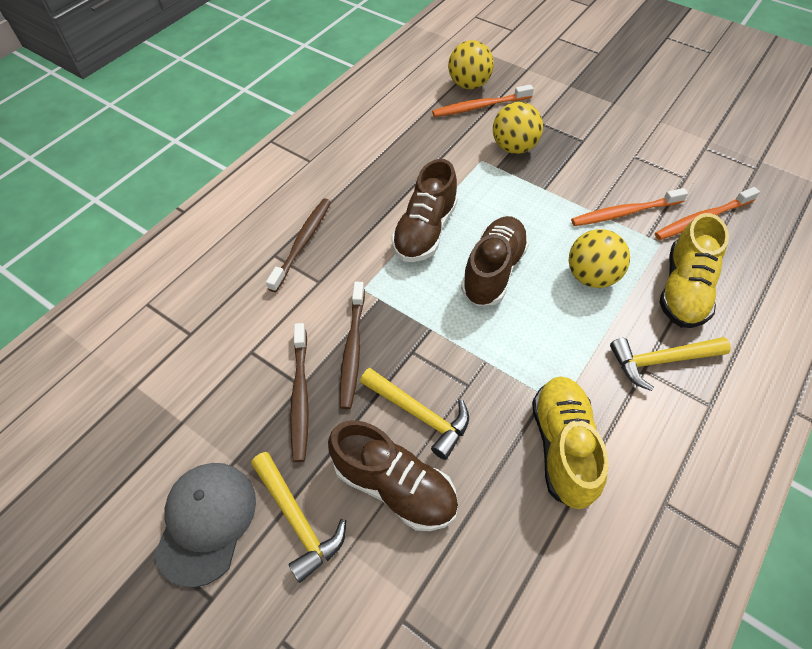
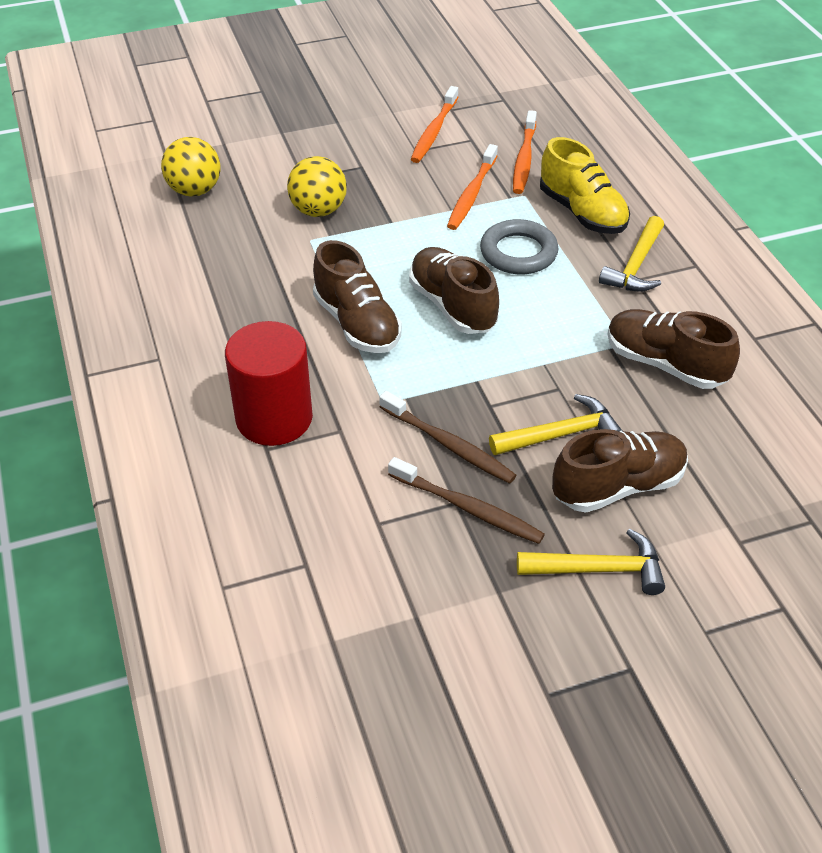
camera: 55 degrees left, 10 degrees down
grey cap [154,463,256,588] -> none
brown toothbrush [266,199,331,292] -> red cylinder [225,321,313,446]
orange toothbrush [432,84,534,117] -> orange toothbrush moved to [411,86,458,163]
yellow shoe [532,376,609,509] -> brown shoe [608,309,740,389]
yellow ball [569,229,630,288] -> grey ring [480,219,559,274]

